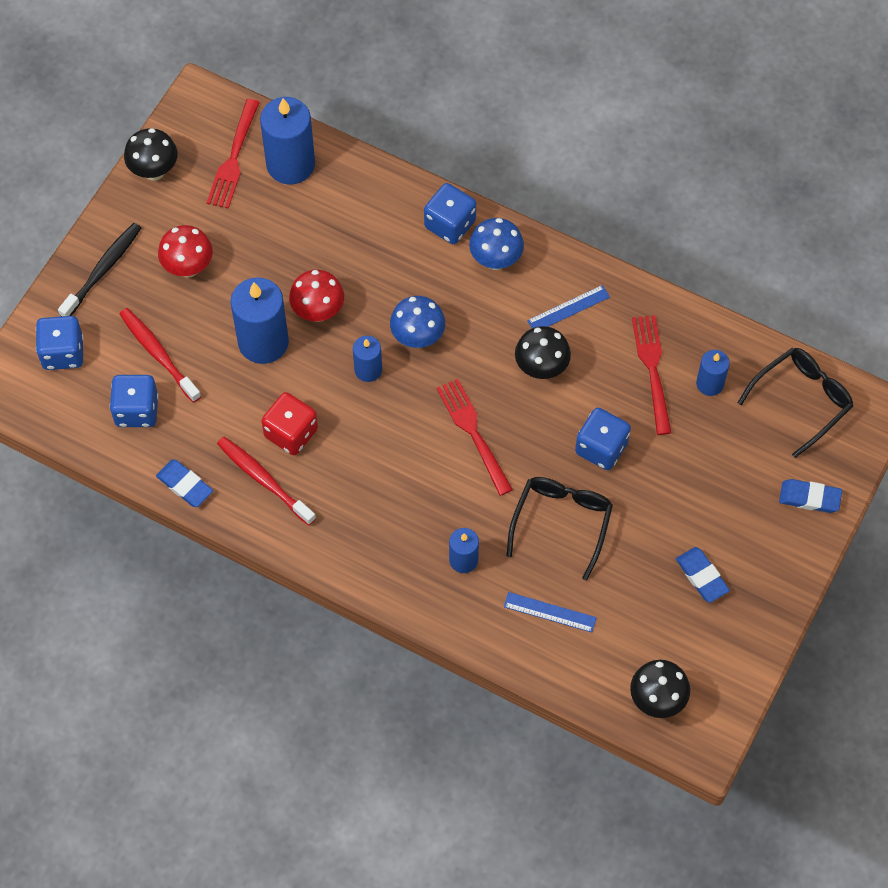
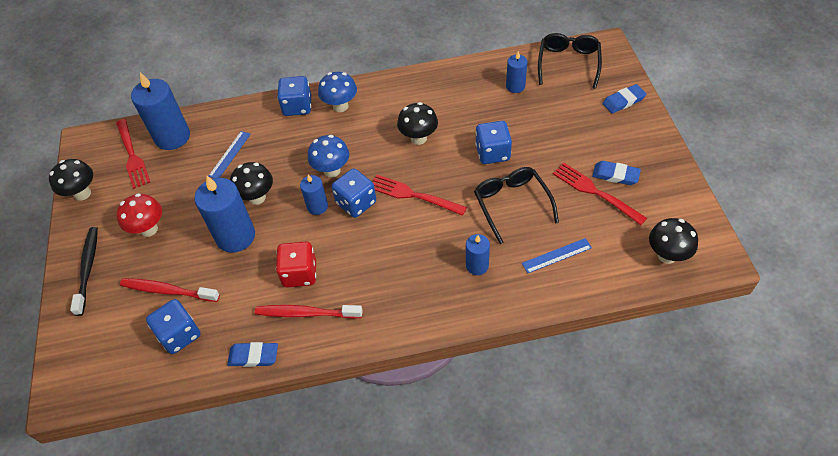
camera: 35 degrees left, 10 degrees down
blue dice [36,316,83,370] -> blue dice moved to [332,168,376,218]
red mushroom [289,270,344,322] -> black mushroom [230,162,273,205]
blue ruler [527,285,610,328] -> blue ruler moved to [208,131,251,178]
red fork [632,315,672,435] -> red fork moved to [553,163,647,225]

